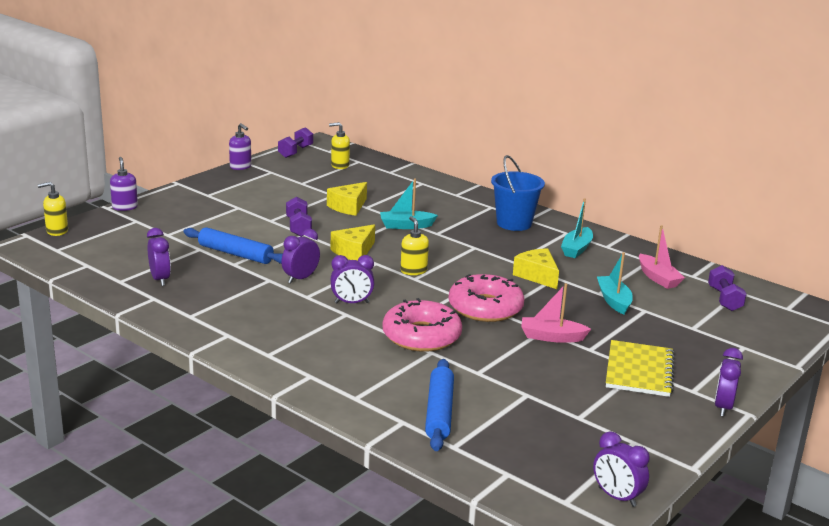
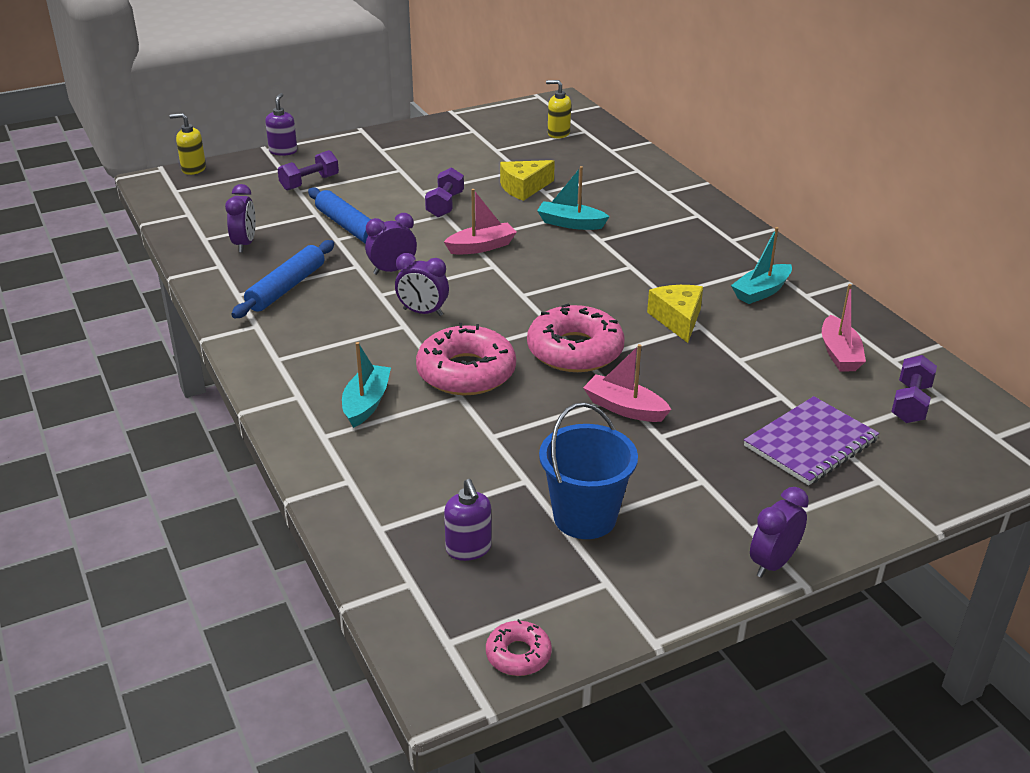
camera: 25 degrees right, 10 degrees up
purple soap dispenser [229,123,251,170] -> purple soap dispenser moved to [444,479,492,561]
purple dumbbell [278,127,313,158] -> purple dumbbell moved to [278,150,339,191]
yellow cheese [331,224,375,260] -> pink boat [444,189,517,255]
yellow soap dispenser [401,216,429,275] -> none
blue rolling pin [425,359,454,451] -> blue rolling pin moved to [231,240,334,318]
blue bucket [491,155,545,231] -> blue bucket moved to [539,402,638,539]
purple clock [593,431,650,507] -> pink donut [486,619,552,676]
turquoise boat [597,252,633,314] -> turquoise boat moved to [342,342,391,428]
yellow notebook [606,340,674,397] -> none
none -> purple notebook [744,396,879,486]

